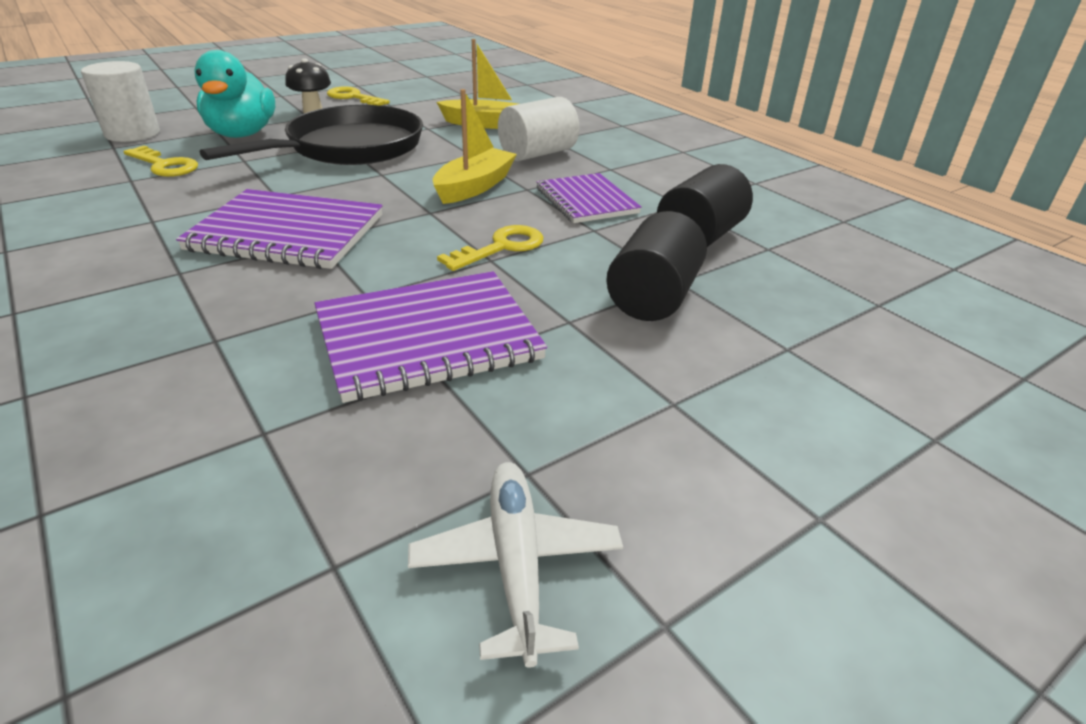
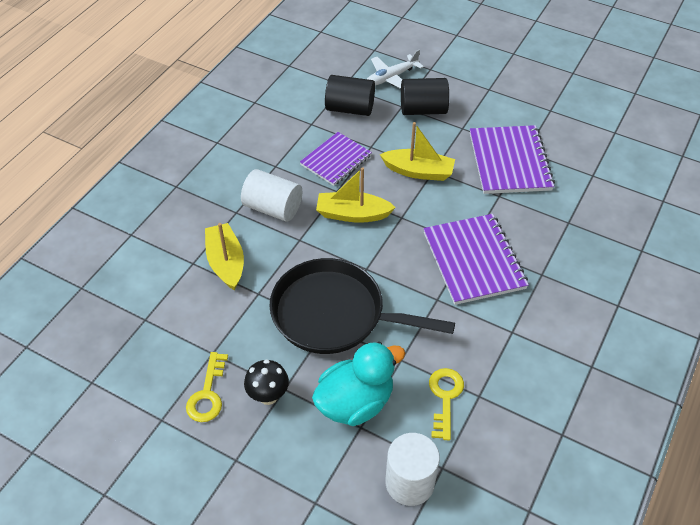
camera: 115 degrees left, 15 degrees up
purple notebook [314,271,547,403] -> purple notebook turned 45 degrees clockwise [470,125,555,194]
white plane [408,462,623,668] -> white plane moved to [367,50,424,89]
yellow key [437,225,544,271] -> yellow boat [380,122,455,181]

